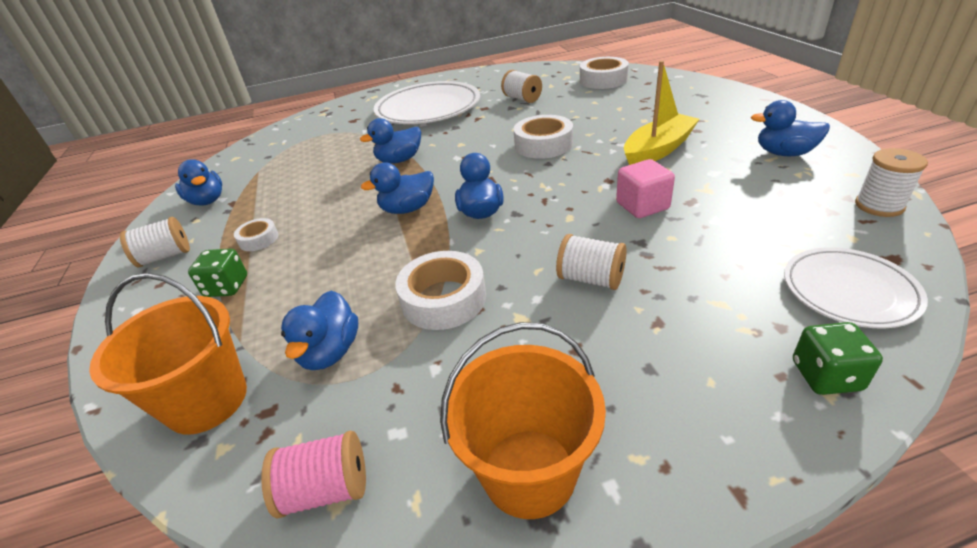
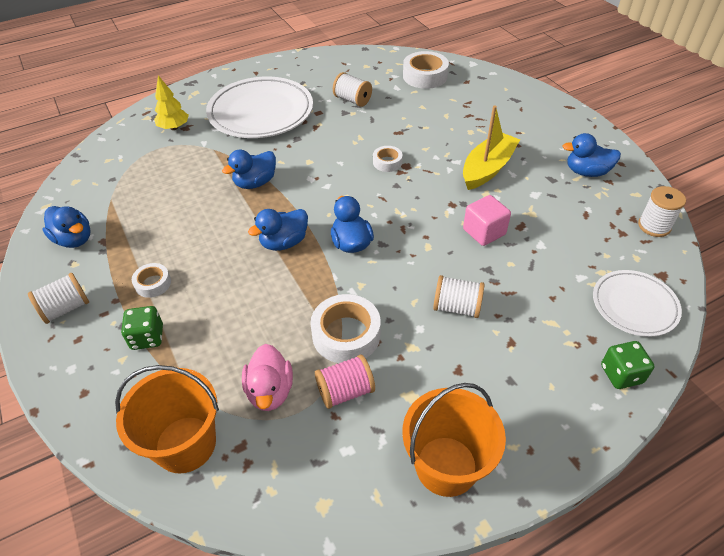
camera: 15 degrees left, 10 degrees up
pink spool [261,431,366,519] -> pink spool moved to [315,354,375,409]
blue duck [281,291,358,370] -> pink duck [242,344,293,411]
white tape [513,115,573,159] -> white tape [373,146,403,172], size x0.56
none -> yellow tree [154,75,189,130]

